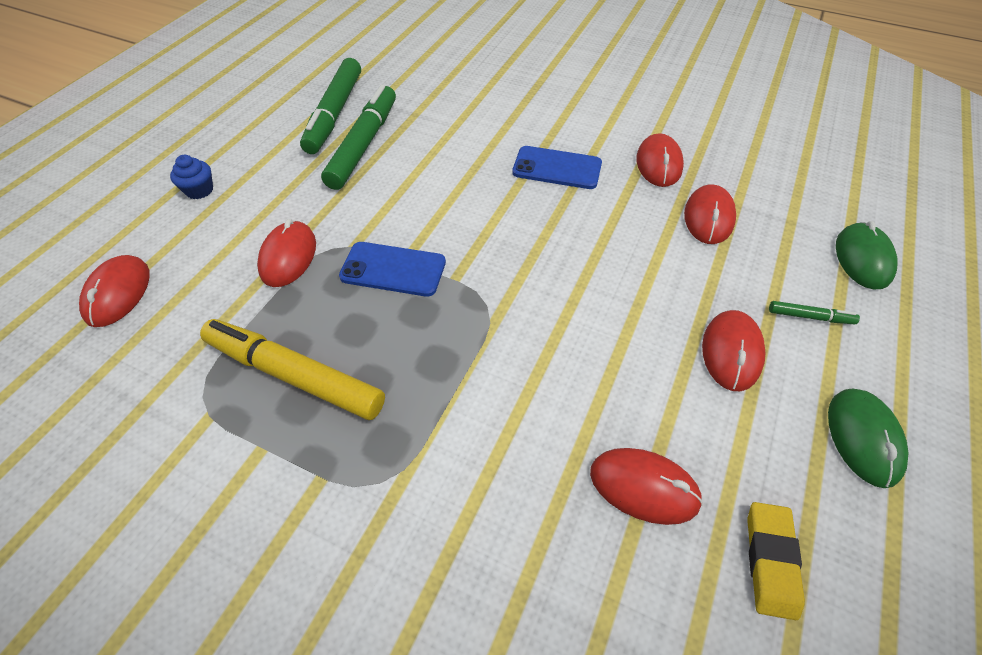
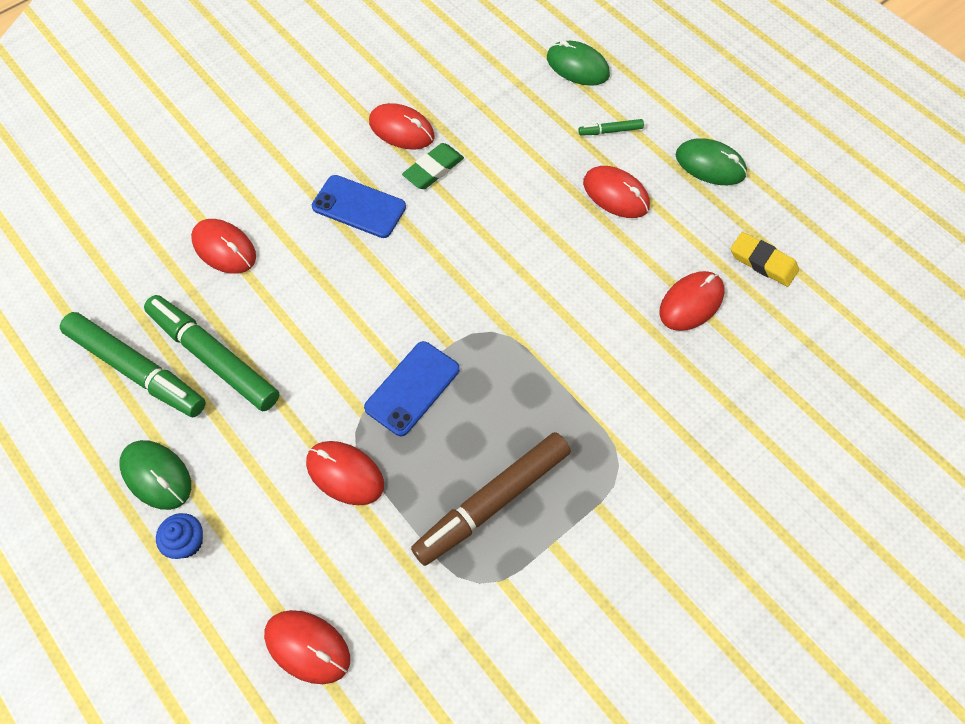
camera: 65 degrees left, 10 degrees up
yellow marker [200,319,385,420] -> brown marker [411,432,571,566]
blue phone [512,146,602,189] -> blue phone turned 75 degrees clockwise [312,175,406,238]
red mouse [684,184,736,244] -> red mouse moved to [191,219,256,274]
green marker [769,301,860,324] -> green marker turned 135 degrees counterclockwise [578,119,644,136]
none -> green mouse [119,440,191,510]
none -> green eraser [402,143,464,189]

